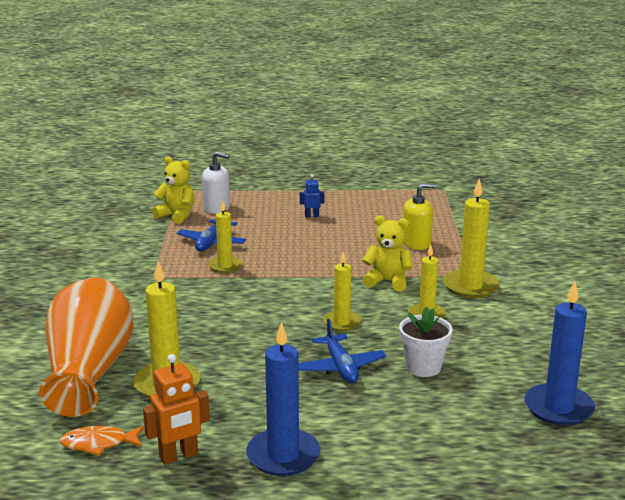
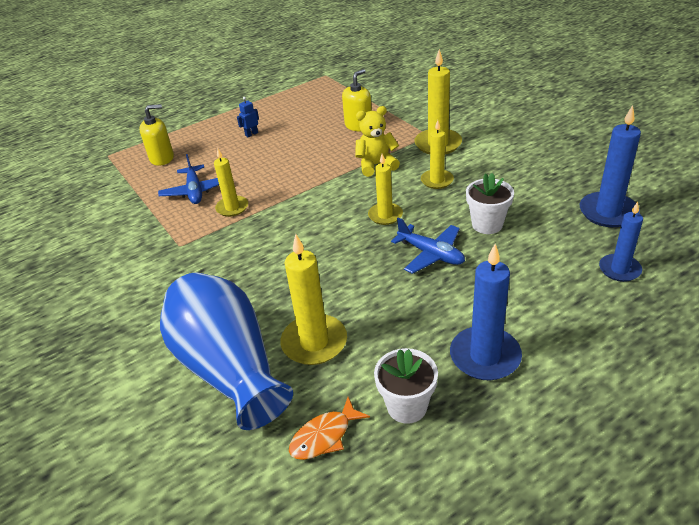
camera: 30 degrees left, 15 degrees up
orange vase [39,278,134,417] -> blue vase [160,273,293,430]
orange robot [143,354,210,464] -> white flower pot [374,348,438,424]
yellow teddy bear [152,156,194,224] -> none
white soap dispenser [202,152,230,214] -> yellow soap dispenser [139,104,174,166]
none -> blue candle [599,202,643,282]

